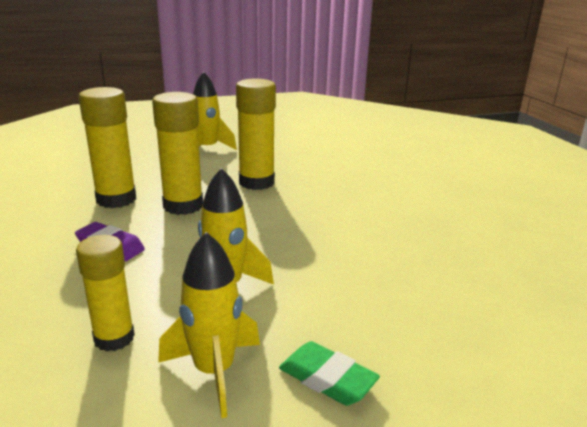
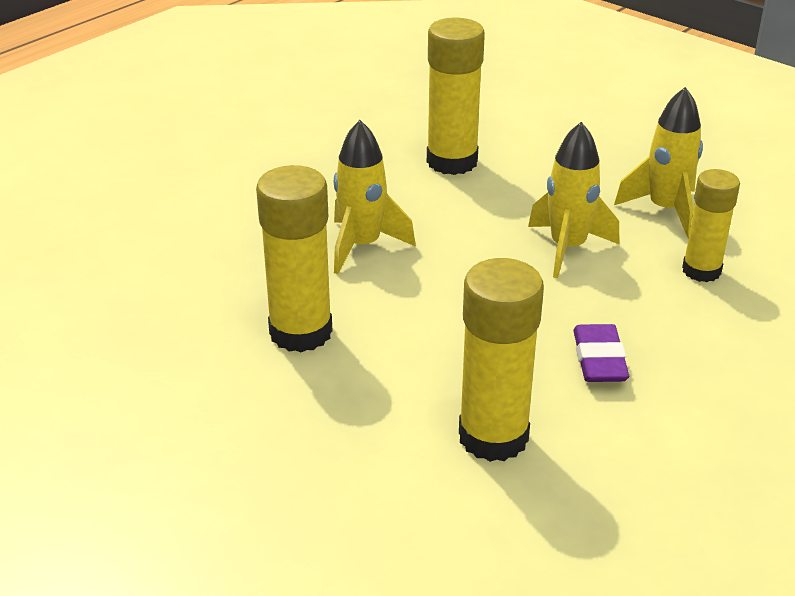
camera: 120 degrees left, 10 degrees up
yellow glue stick [152,92,203,215] -> yellow glue stick moved to [427,18,485,175]
yellow rocket [193,71,237,150] -> yellow rocket moved to [334,120,416,274]
green eraser [279,341,380,406] -> none

